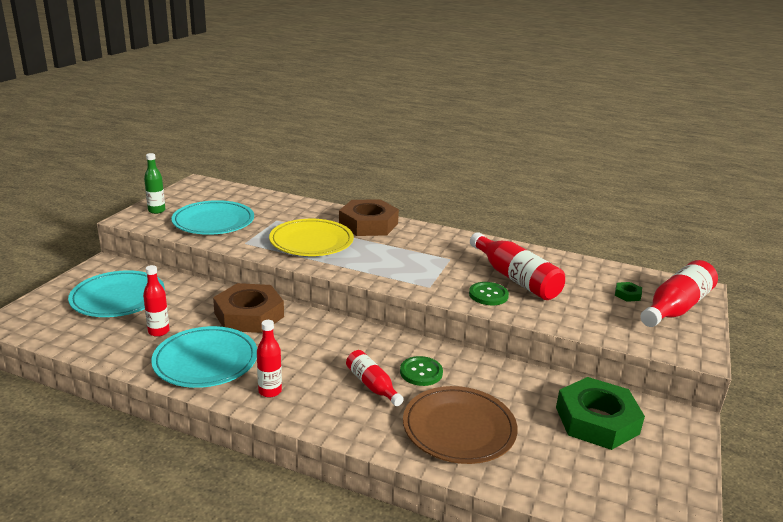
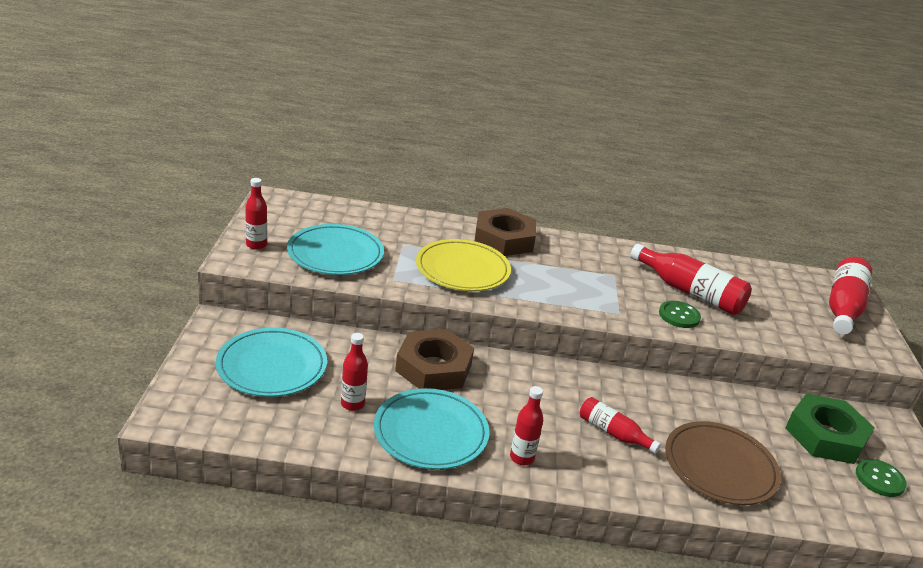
camera: 20 degrees left, 5 degrees up
green bottle [144,153,165,214] -> red bottle [245,178,267,250]
green button [400,356,443,386] -> green button moved to [856,459,907,497]
green nut [615,282,642,302] -> none

